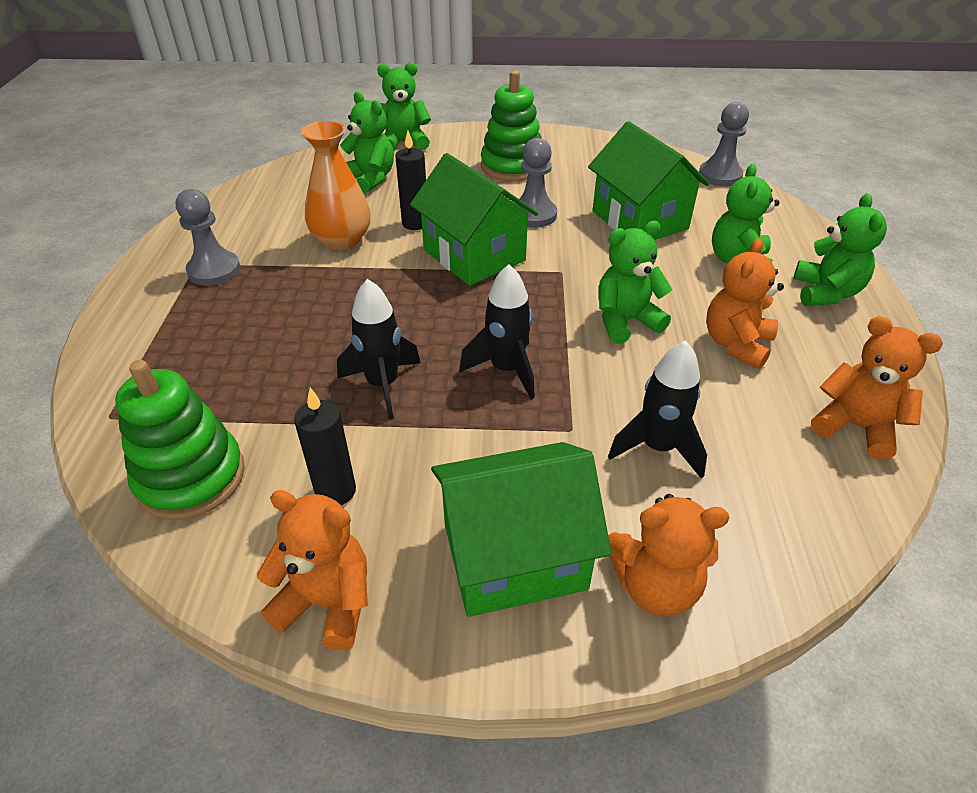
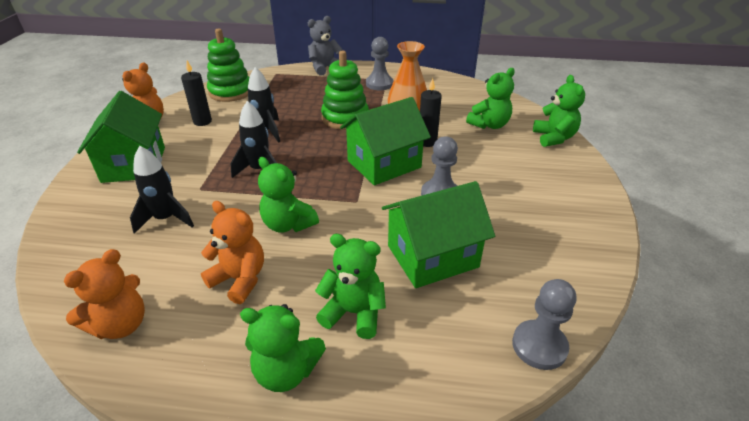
camera: 95 degrees right, 5 degrees down
green stacking toy [481,70,541,181] -> green stacking toy moved to [321,51,369,130]
green teddy bear [598,221,673,344] -> green teddy bear turned 150 degrees clockwise [258,157,319,233]
orange teddy bear [608,494,729,616] -> none
none -> grey teddy bear [308,16,343,76]

